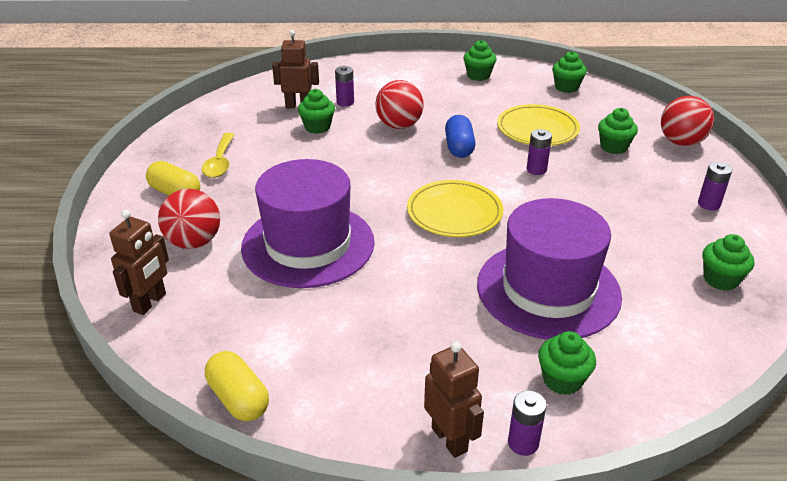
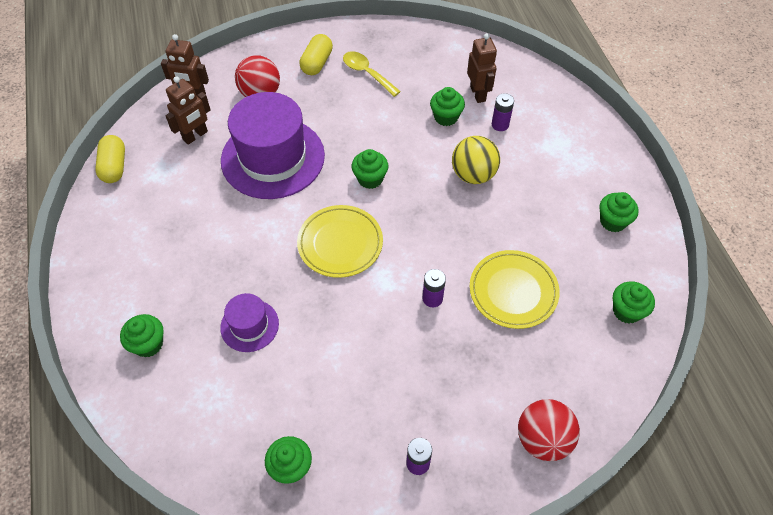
camera: 75 degrees right, 20 degrees up
yellow spoon [202,133,235,178] -> yellow spoon turned 60 degrees clockwise [343,51,401,97]
yellow capsule [205,351,269,421] -> yellow capsule turned 45 degrees counterclockwise [95,135,125,183]
red ball [375,80,424,129] -> yellow ball [452,136,500,184]
brown robot [424,341,484,458] -> brown robot moved to [166,76,211,145]
blue capsule [445,115,475,158] -> none
purple hat [477,198,622,340] -> purple hat [220,293,279,352], size x0.49
purple battery [508,391,547,456] -> none
green cupcake [598,108,638,154] -> green cupcake moved to [352,149,388,189]

